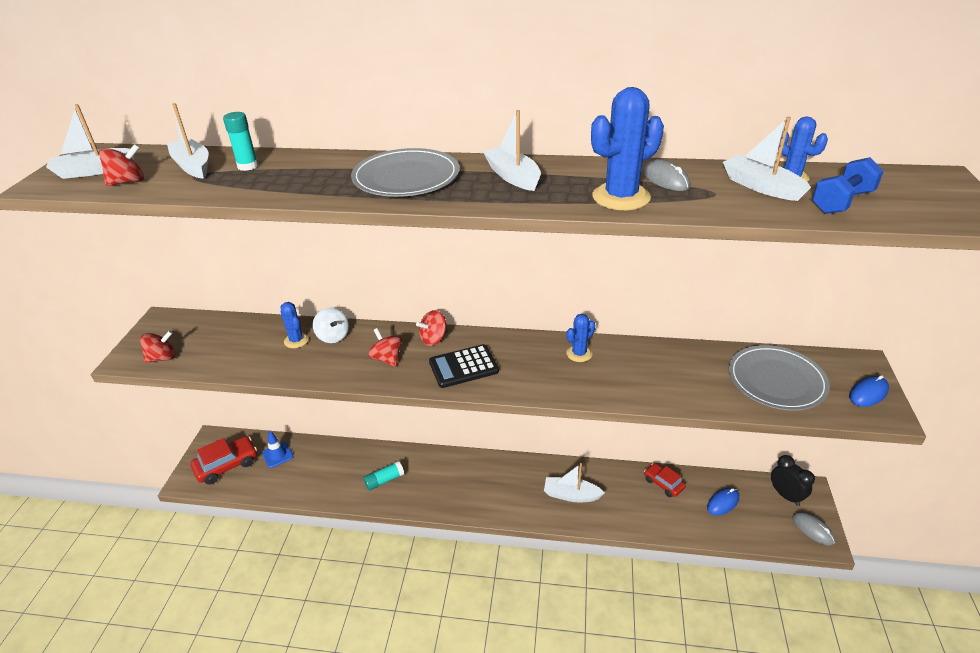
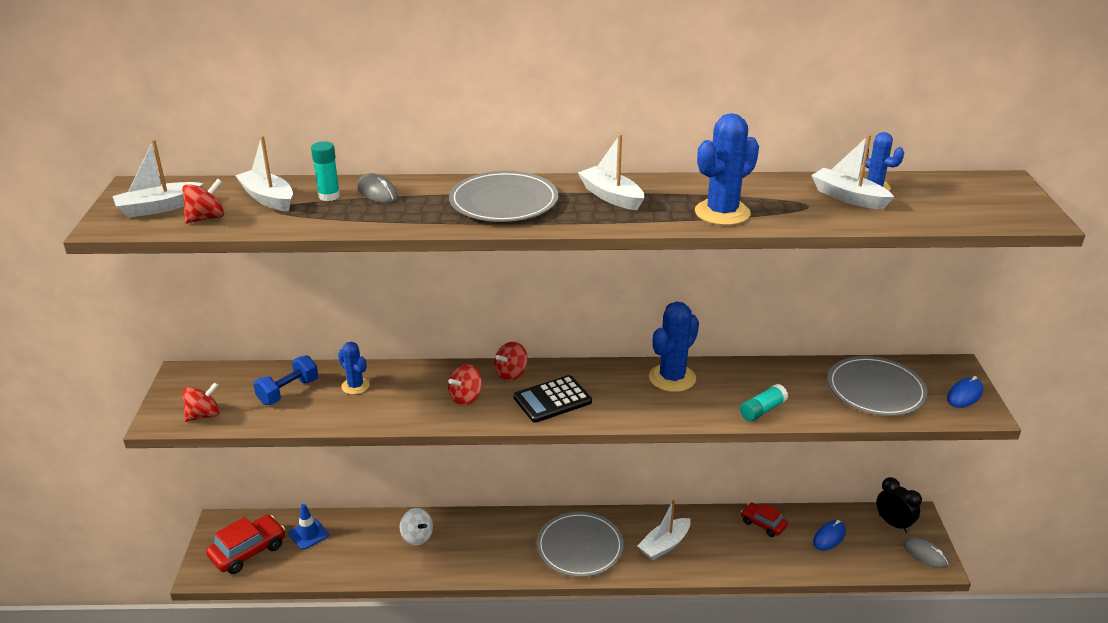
camera: 10 degrees left, 5 degrees down
white spinning top [313,308,349,343] -> white spinning top moved to [400,508,433,545]
turquoise glue stick [363,461,404,490] -> turquoise glue stick moved to [740,384,788,422]
red spinning top [368,328,402,367] -> red spinning top turned 90 degrees counterclockwise [448,364,482,405]
white boat [544,463,605,502] -> white boat turned 45 degrees counterclockwise [637,500,691,561]
blue cactus [566,314,595,362] -> blue cactus [649,302,699,392], size x1.70
grey mouse [642,159,690,191] -> grey mouse moved to [357,173,398,203]
blue dumbbell [812,157,884,214] -> blue dumbbell moved to [253,355,318,405]
none -> grey plate [537,512,624,577]

